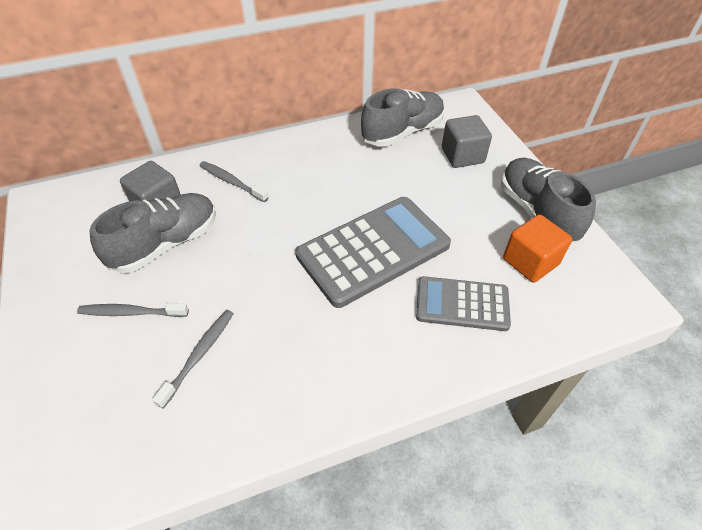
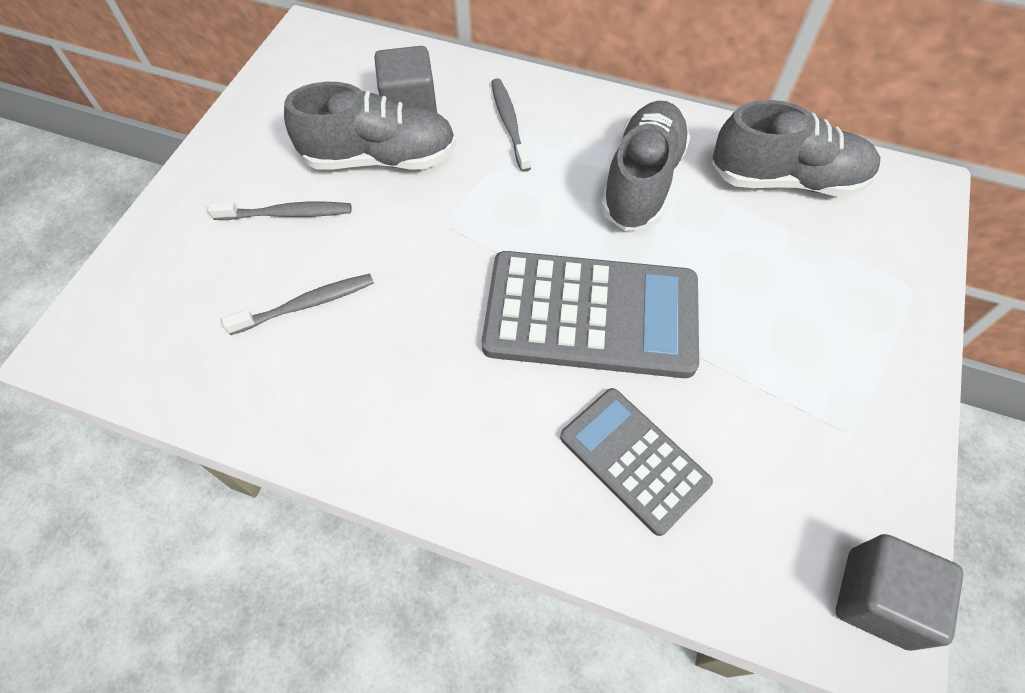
camera: 40 degrees right, 10 degrees up
grey toothbrush [77,303,189,317] -> grey toothbrush turned 135 degrees clockwise [208,201,351,220]
grey cube [442,115,492,168] -> grey cube moved to [836,534,963,651]
grey shoe [501,158,596,244] -> grey shoe moved to [601,101,691,231]
orange cube [503,214,572,283] -> none

